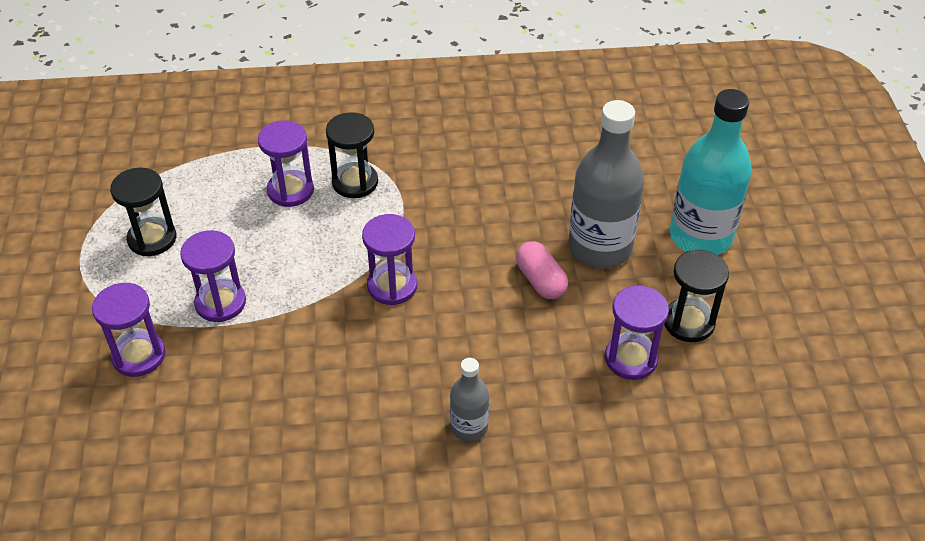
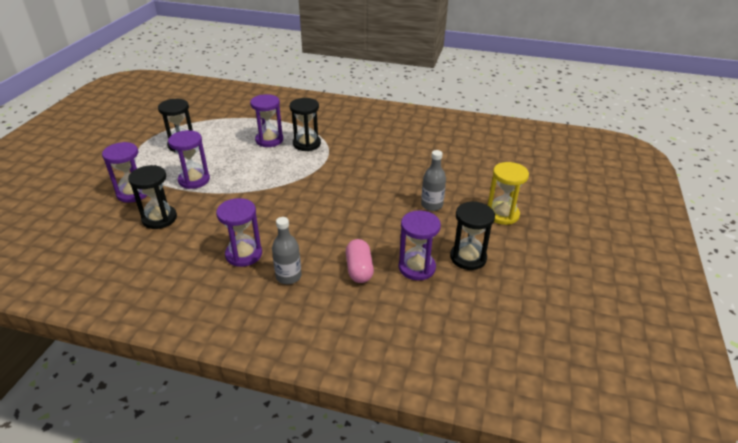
camera: 20 degrees right, 10 degrees down
purple hourglass [362,214,417,305] -> purple hourglass moved to [216,198,262,267]
pink capsule [516,241,568,299] -> pink capsule moved to [346,239,374,283]
grey bottle [568,100,644,269] -> grey bottle [421,150,446,211], size x0.51
turquoise bottle [670,89,752,255] -> yellow hourglass [488,162,529,225]
none -> black hourglass [128,165,177,229]

